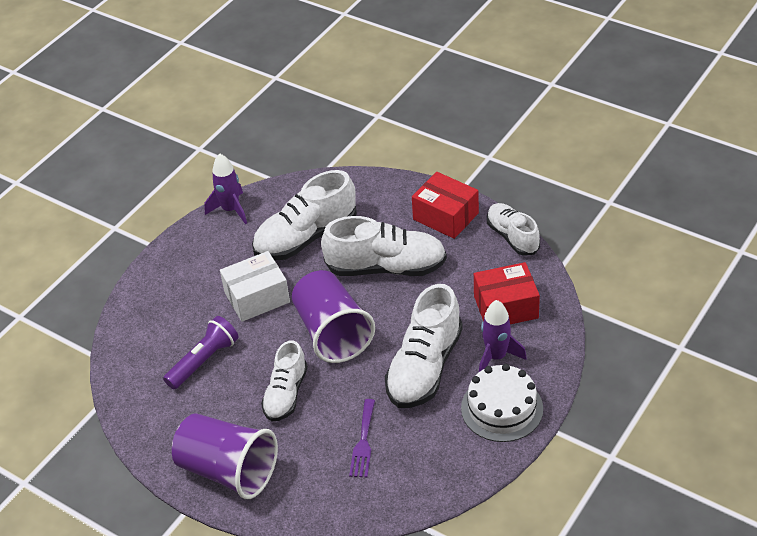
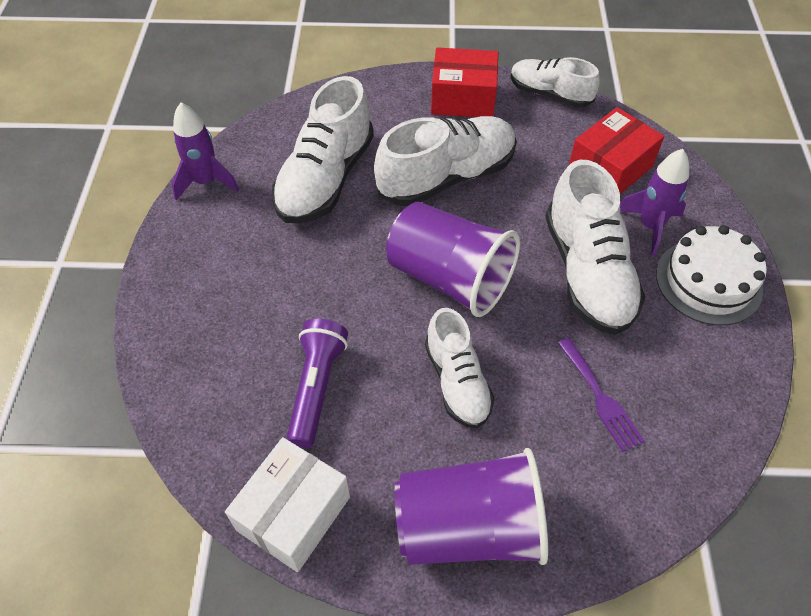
camera: 35 degrees left, 10 degrees up
white box [220,251,290,322] -> white box moved to [225,437,350,572]

